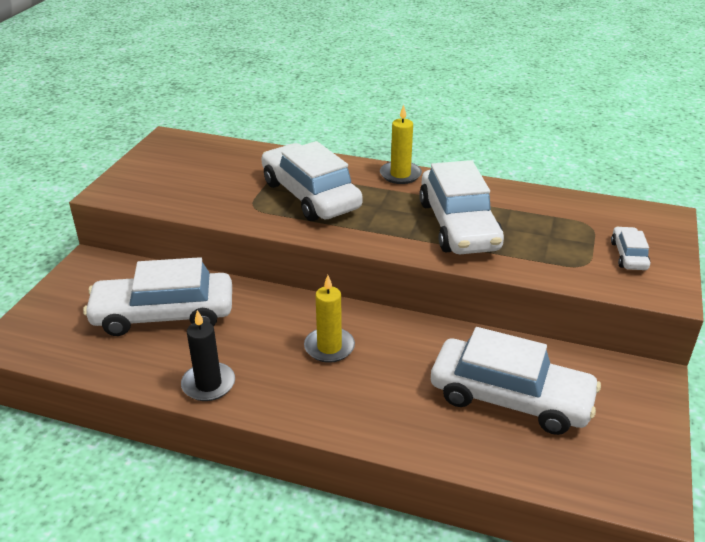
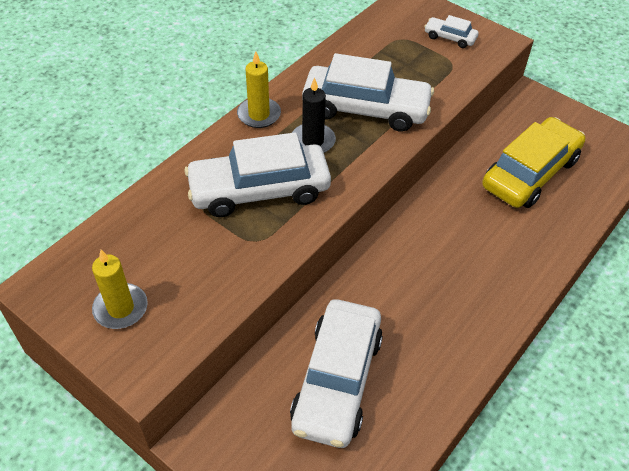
camera: 70 degrees left, 15 degrees up
black candle [181,310,235,401] -> black candle moved to [292,78,336,153]
yellow candle [304,275,355,363] -> yellow candle moved to [92,250,148,329]
white car [431,327,601,435] -> yellow car [482,117,585,208]

